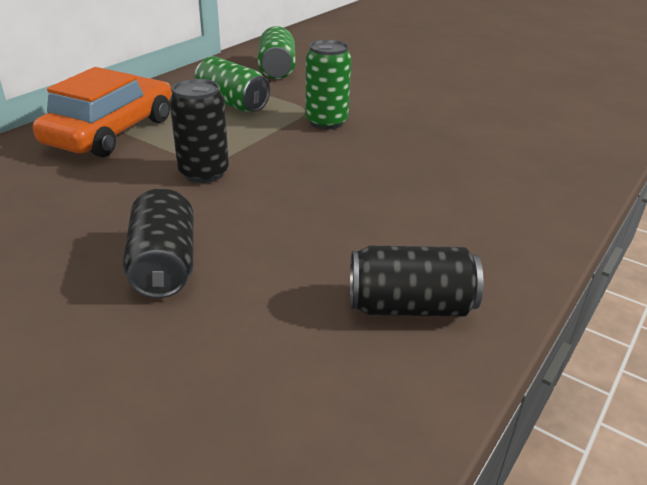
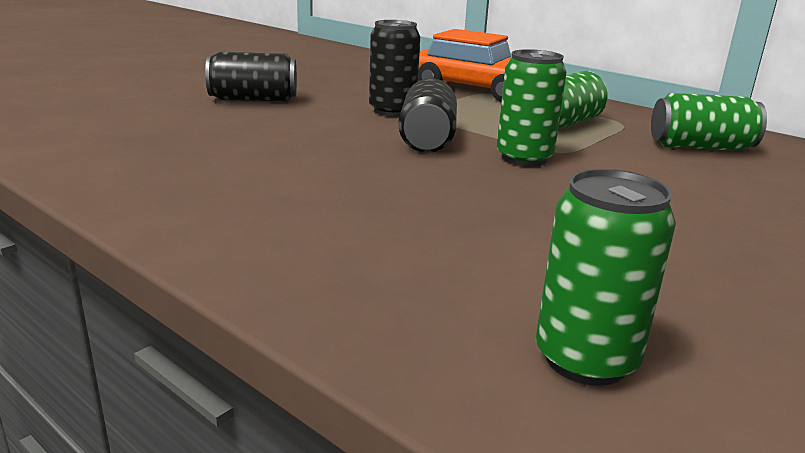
camera: 95 degrees right, 10 degrees down
black can [350,246,483,317] -> black can moved to [398,78,457,153]
none -> green can [536,169,676,386]

